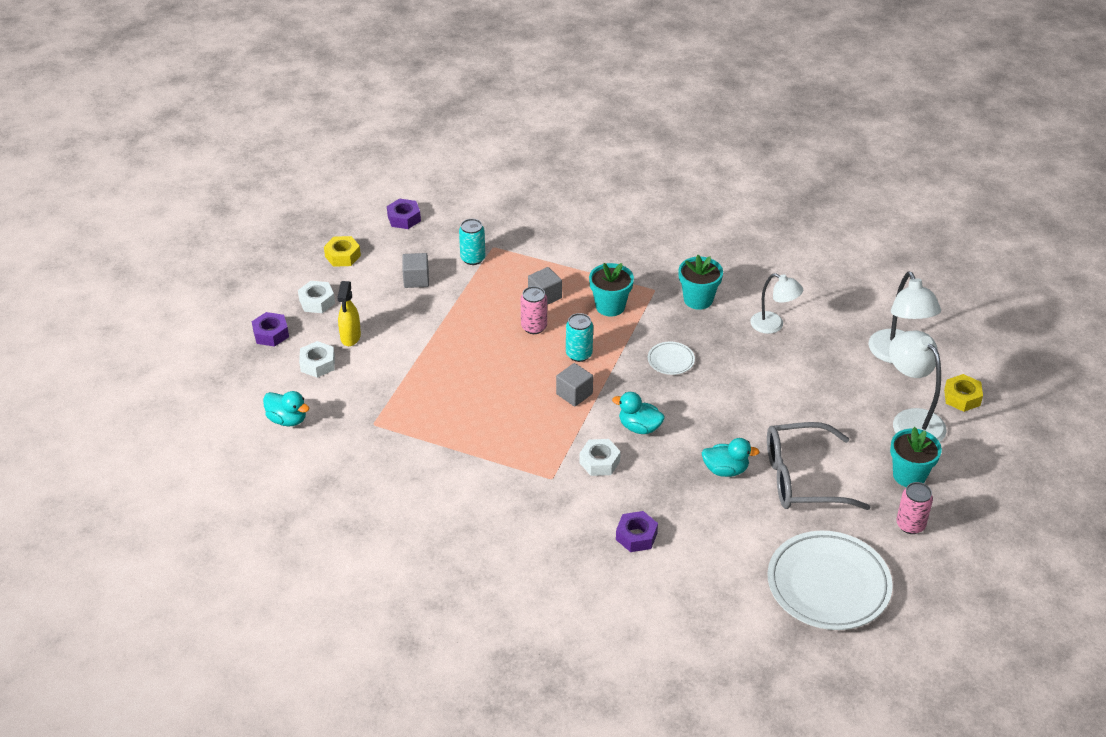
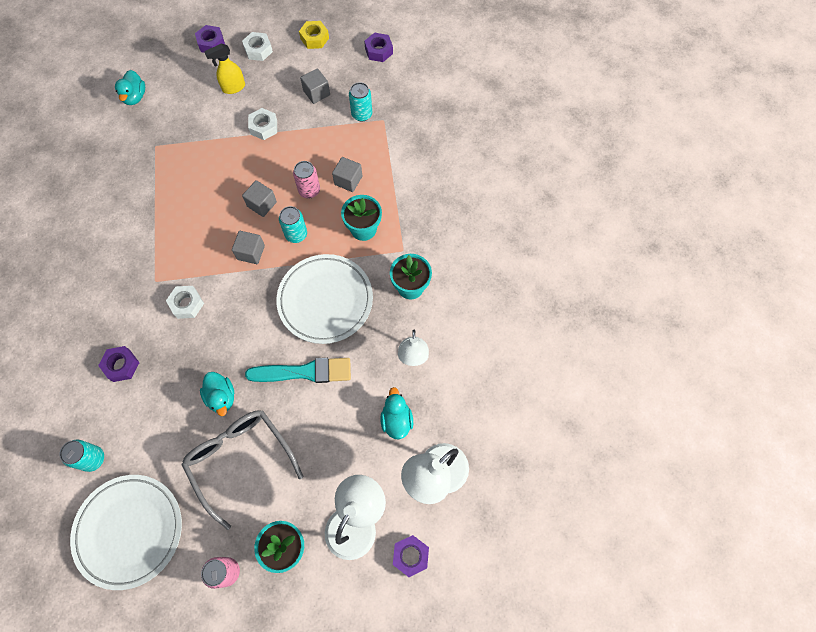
camera: 60 degrees right, 25 degrees up
white nut [299,341,335,378] -> white nut moved to [248,108,277,140]
turquoise duck [612,392,665,434] -> turquoise duck moved to [380,387,413,439]
white plate [648,342,695,375] -> white plate [276,254,373,344], size x2.28
yellow nut [944,374,983,412] -> purple nut [393,535,429,577]
none -> turquoise can [59,439,104,472]
none -> grey cube [242,180,277,217]
none -> turquoise brush [245,358,351,383]

